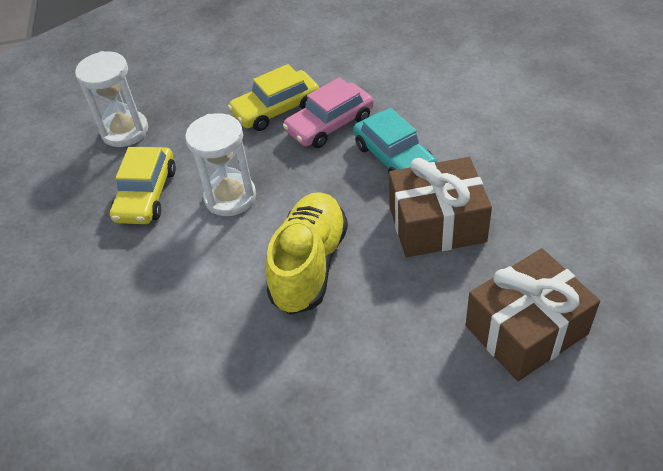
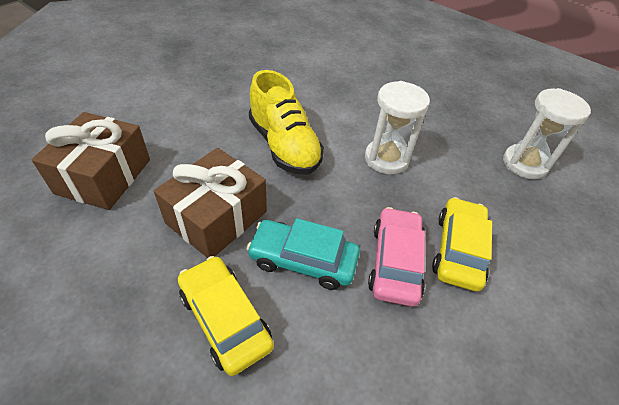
camera: 130 degrees right, 0 degrees up
yellow car [110,147,176,224] -> yellow car moved to [178,256,274,376]

